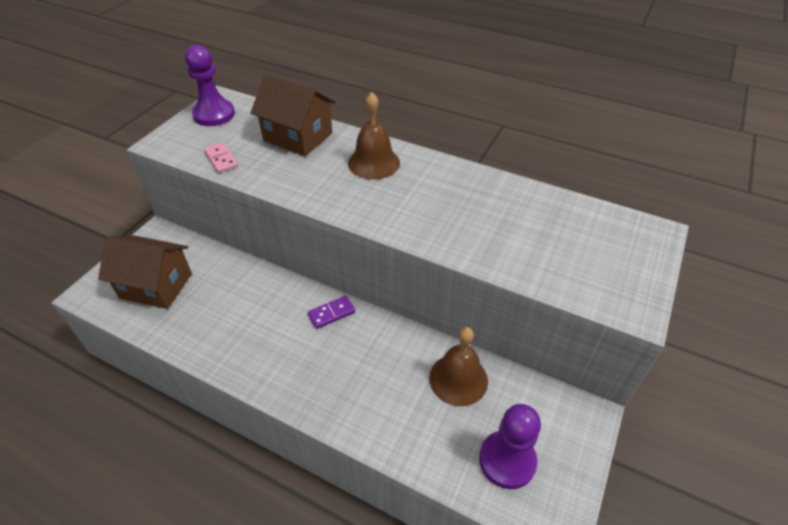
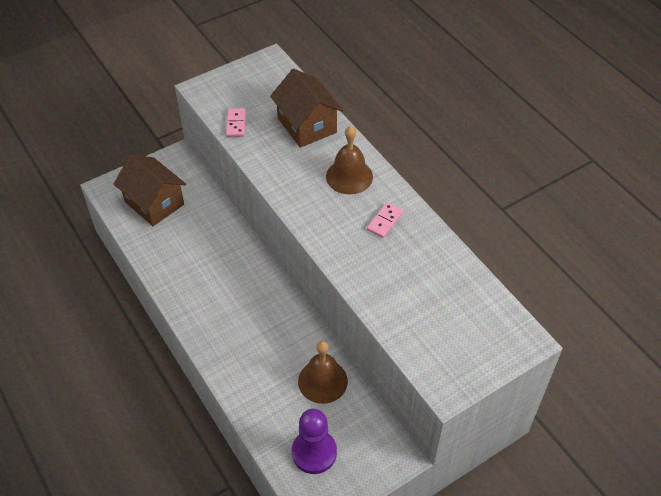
camera: 30 degrees right, 5 degrees up
purple pawn [185,45,235,126] -> none
purple domino [308,296,355,329] -> none
none -> pink domino [367,202,403,238]

